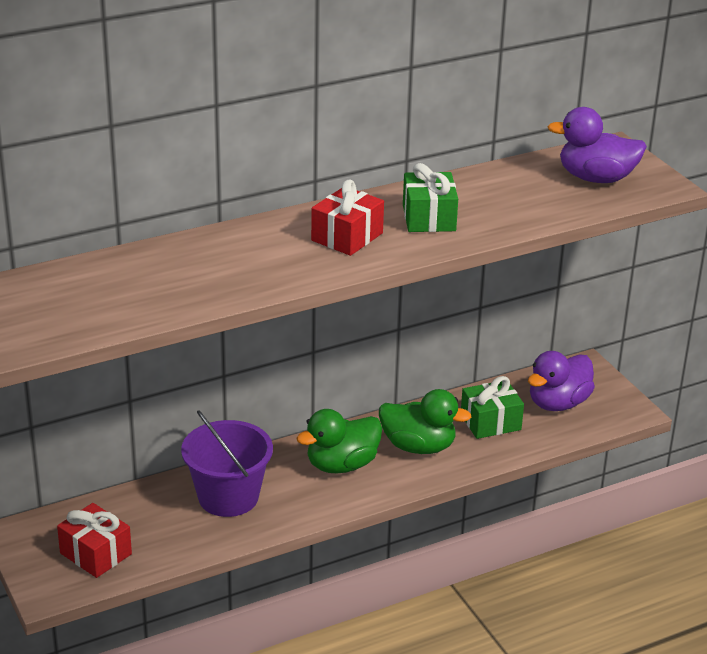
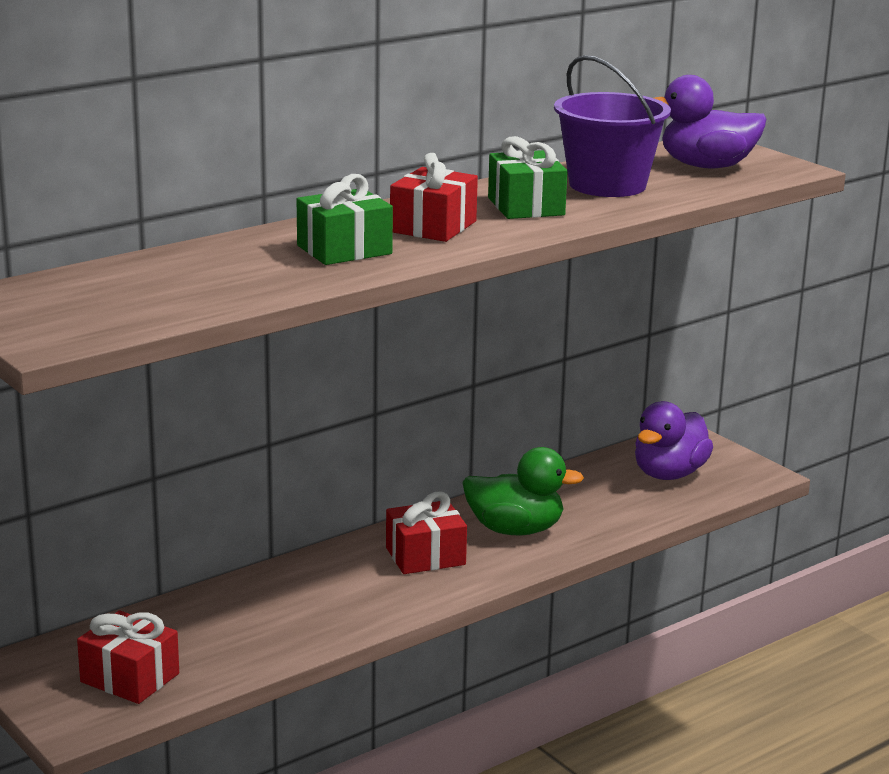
camera: 10 degrees left, 10 degrees down
purple bucket [181,410,273,517] -> purple bucket moved to [554,55,671,197]
green duck [296,409,382,474] -> red gift [386,491,467,574]
green gift [461,376,524,439] -> green gift moved to [297,174,393,265]

